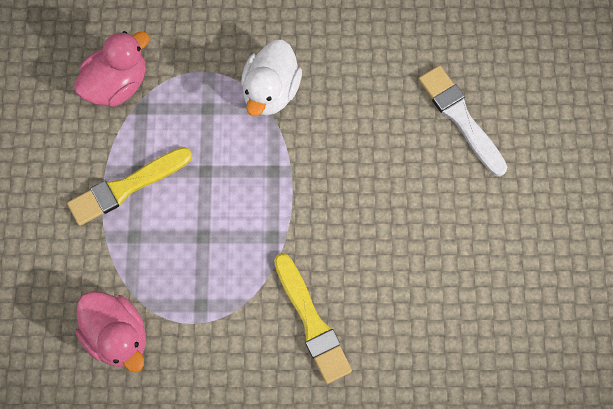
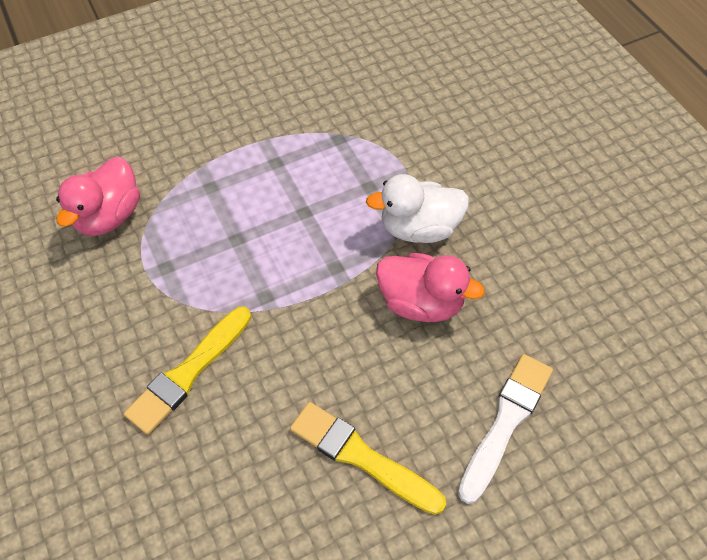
camera: 65 degrees right, 15 degrees down
yellow brush [67,147,192,226] -> yellow brush moved to [290,402,446,515]
pink duck [74,31,150,107] -> pink duck moved to [376,253,485,322]

